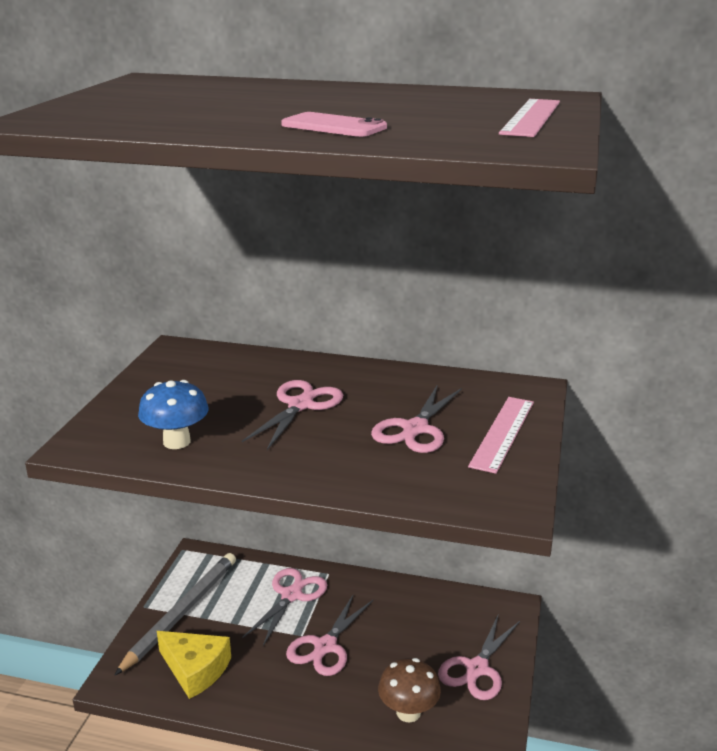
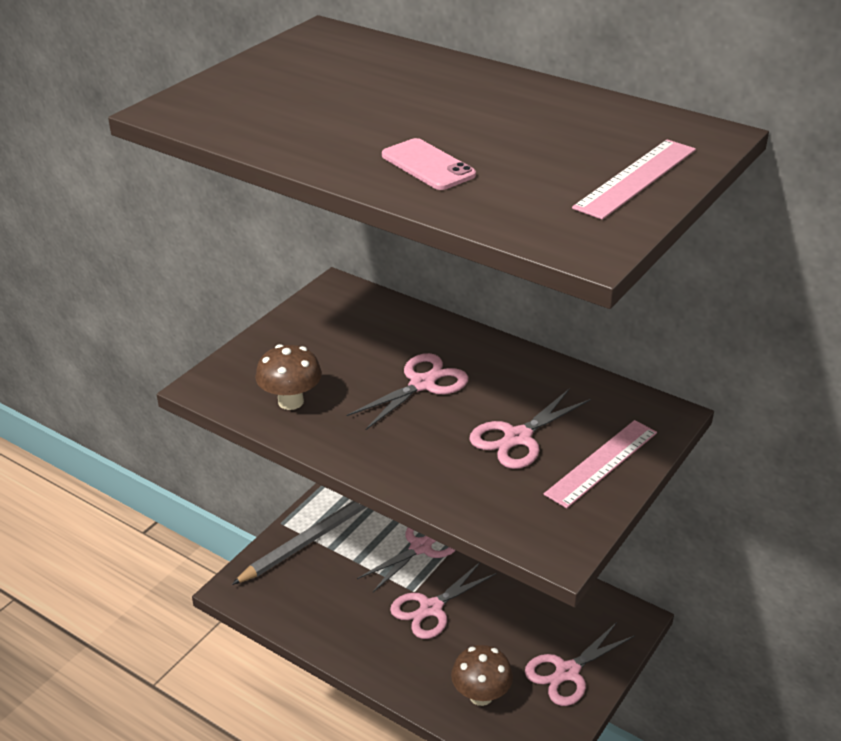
camera: 20 degrees right, 10 degrees up
blue mushroom [138,380,209,449] -> brown mushroom [255,344,322,410]
yellow cheese [157,631,231,699] -> none

